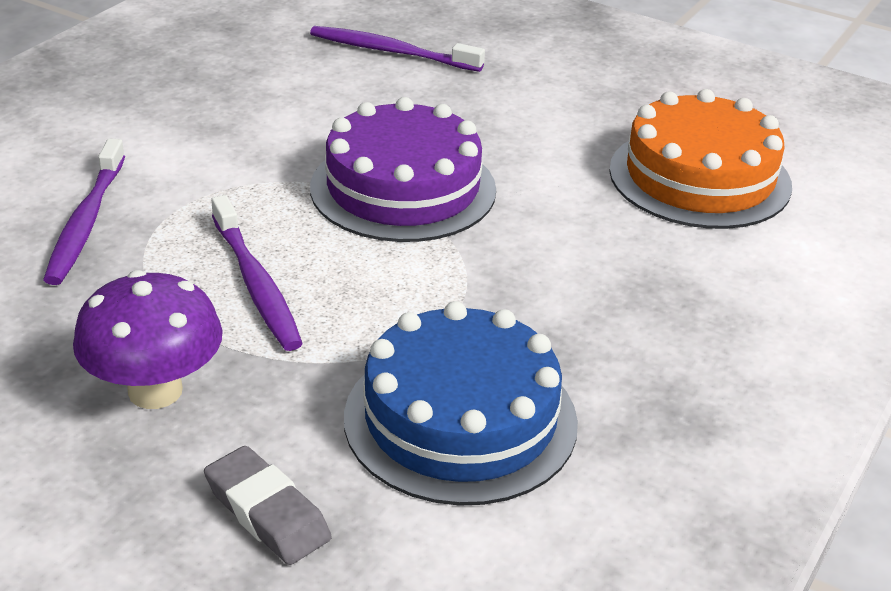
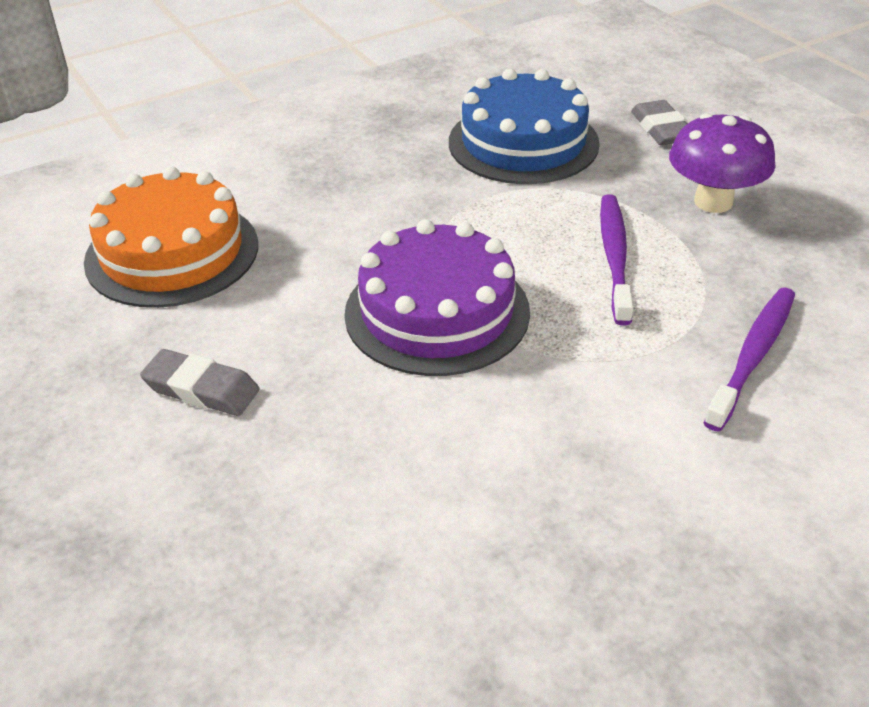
camera: 150 degrees left, 5 degrees up
purple toothbrush [310,26,485,72] -> none
none -> grey eraser [140,349,259,416]

